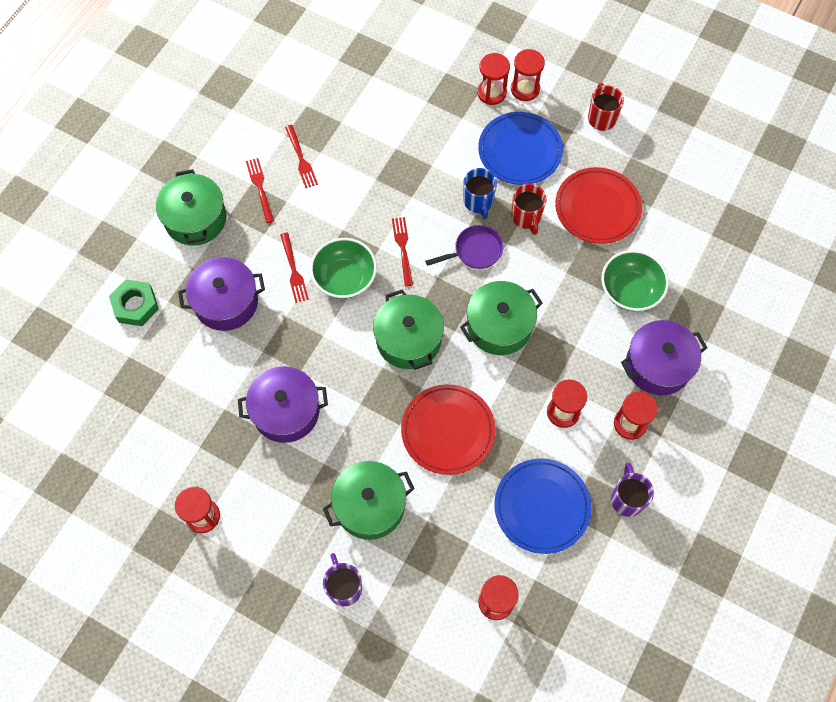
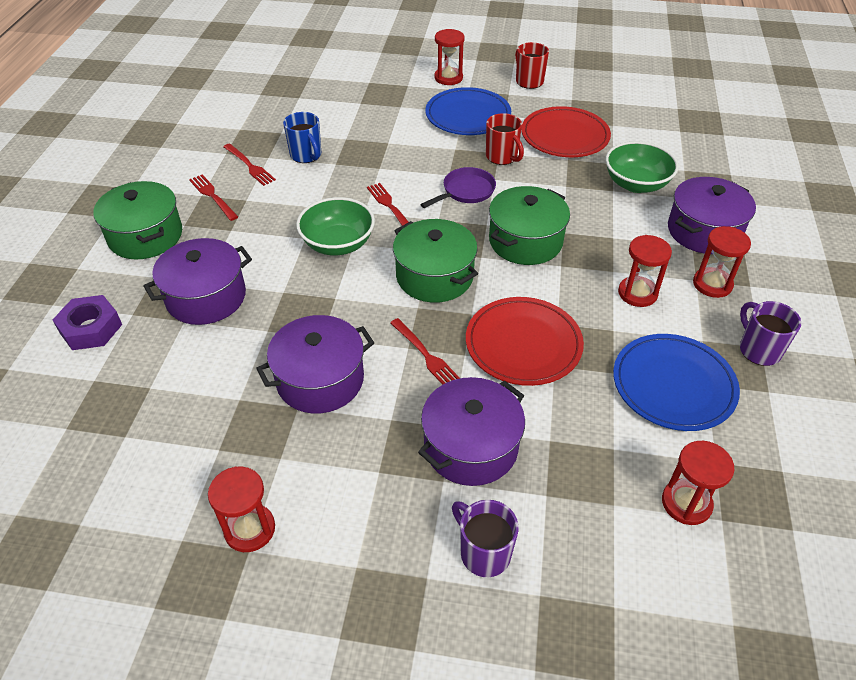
camera: 20 degrees left, 20 degrees down
green nut [109,280,159,326] -> purple nut [53,295,122,350]
red fork [280,232,309,303] -> red fork moved to [390,318,460,385]
green pot [323,461,415,540] -> purple pot [418,377,525,486]
blue mug [463,168,497,219] -> blue mug moved to [283,112,321,163]
red hourglass [477,53,510,105] -> none

